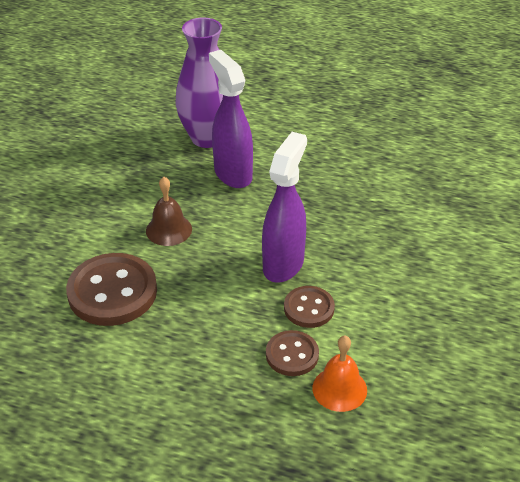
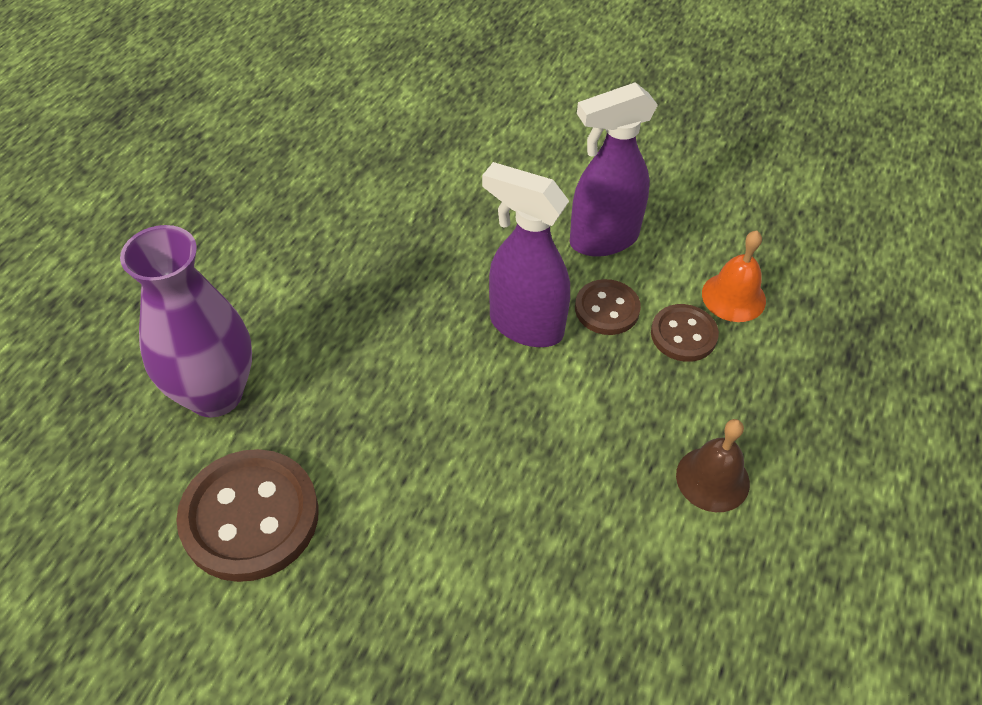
camera: 85 degrees left, 10 degrees up
brown button [66,253,157,326] -> brown button moved to [176,449,319,582]
brown bell [146,177,192,246] -> brown bell moved to [676,419,750,512]
purple spray bottle [209,50,253,188] -> purple spray bottle moved to [570,82,658,257]

